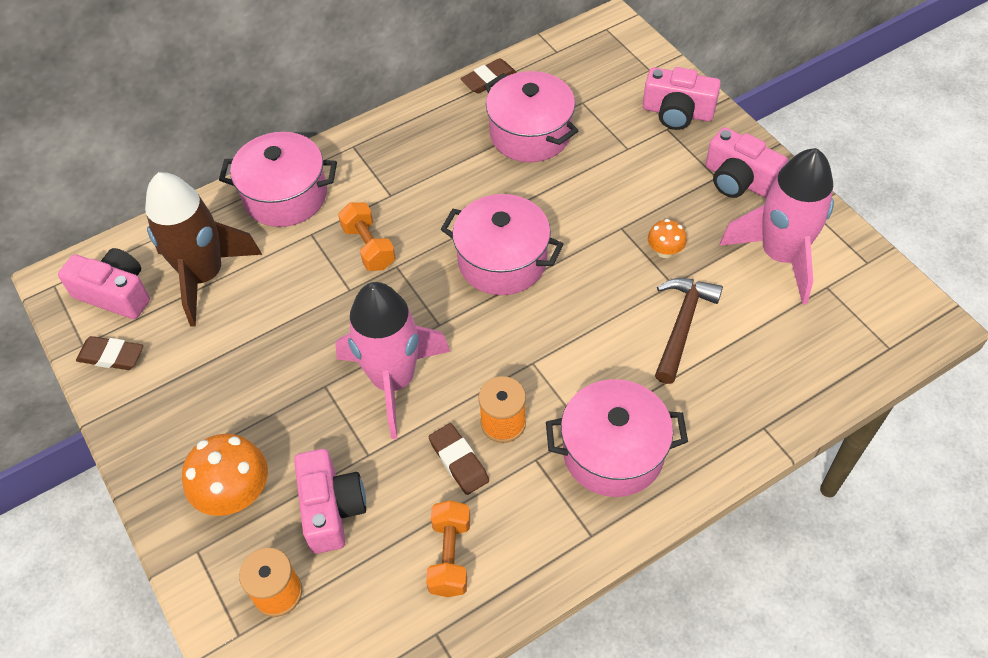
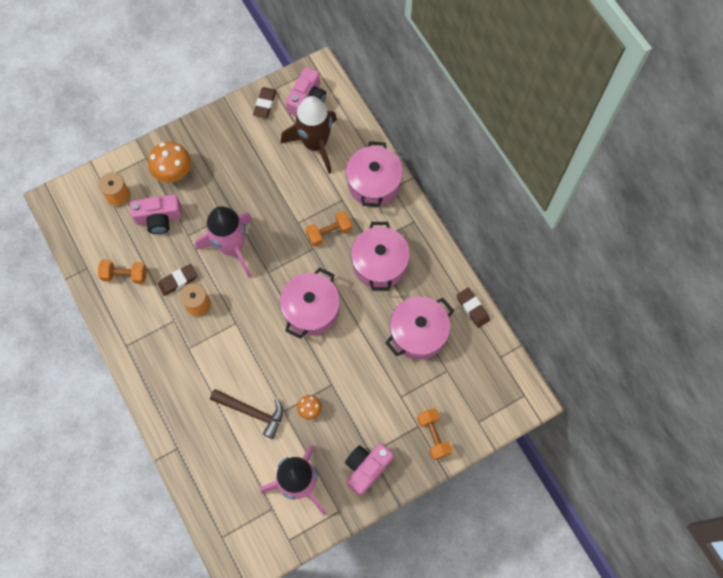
camera: 90 degrees right, 15 degrees up
pink pot [546,379,688,497] -> pink pot moved to [351,222,410,291]
pink camera [643,67,721,130] -> orange dumbbell [417,408,452,460]

